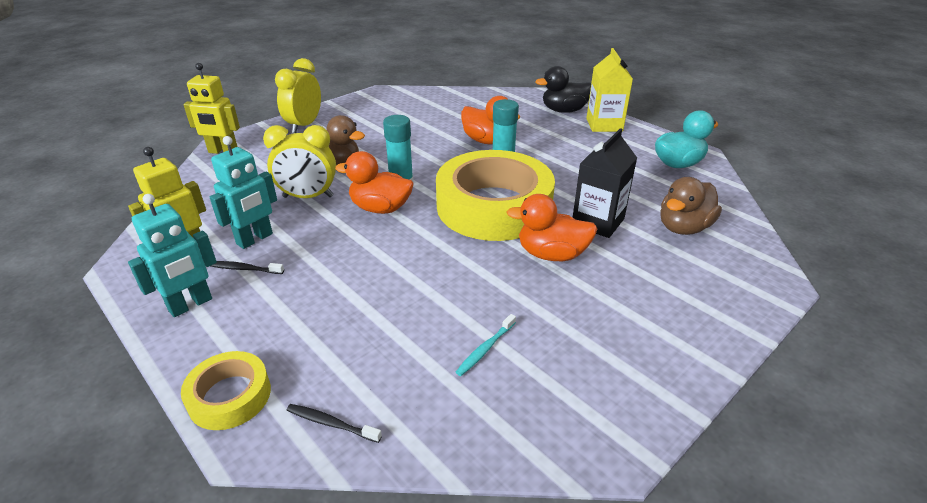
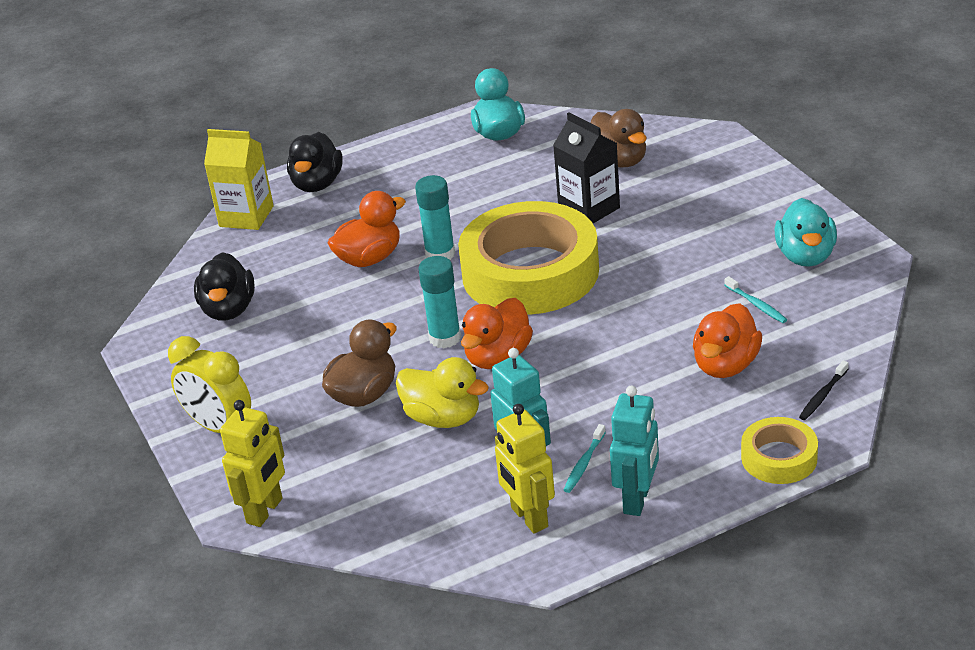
camera: 70 degrees left, 0 degrees up
turquoise robot [128,194,217,317] -> turquoise robot turned 45 degrees clockwise [610,385,659,516]
black toothbrush [211,261,284,274] -> turquoise toothbrush [564,424,606,493]
yellow clock [263,125,336,198] -> yellow duck [396,357,489,428]
orange duck [507,194,597,261] -> orange duck moved to [693,303,762,378]
yellow carton [586,48,633,132] -> yellow carton moved to [204,129,274,230]
none -> black duck [194,252,255,321]
none -> turquoise duck [774,198,837,267]

